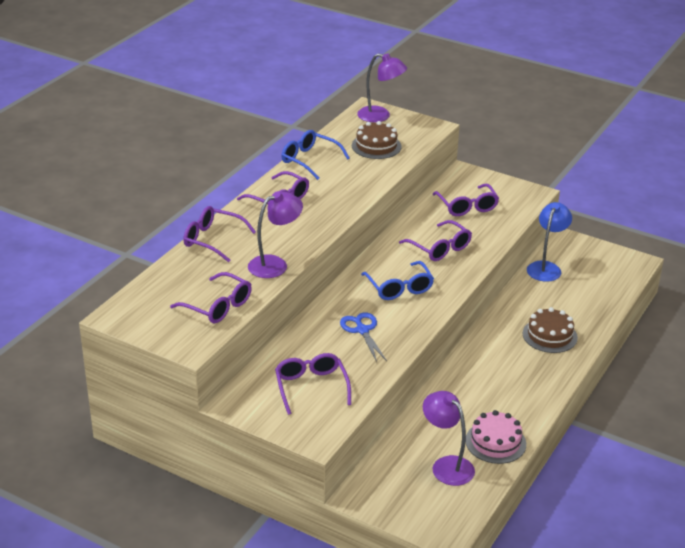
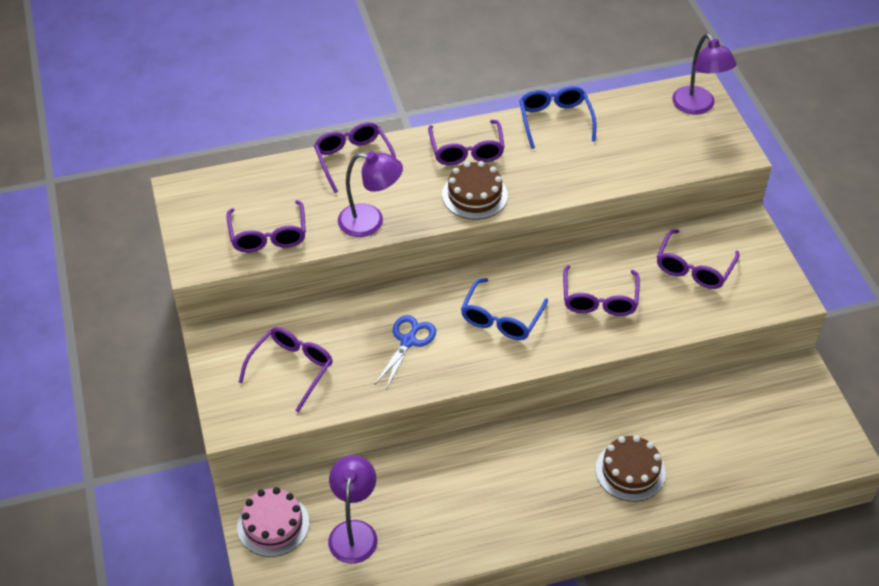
camera: 45 degrees right, 15 degrees up
brown cake [352,121,402,159] -> brown cake moved to [442,161,508,220]
pink cake [466,410,526,464] -> pink cake moved to [237,487,309,557]
blue lamp [527,202,572,282] -> none

